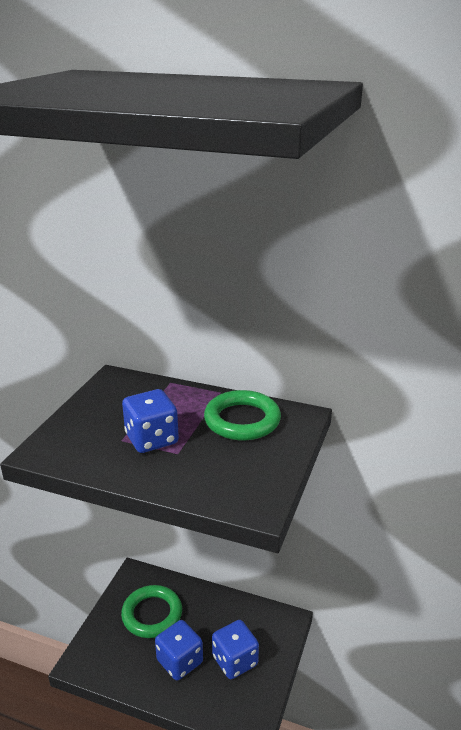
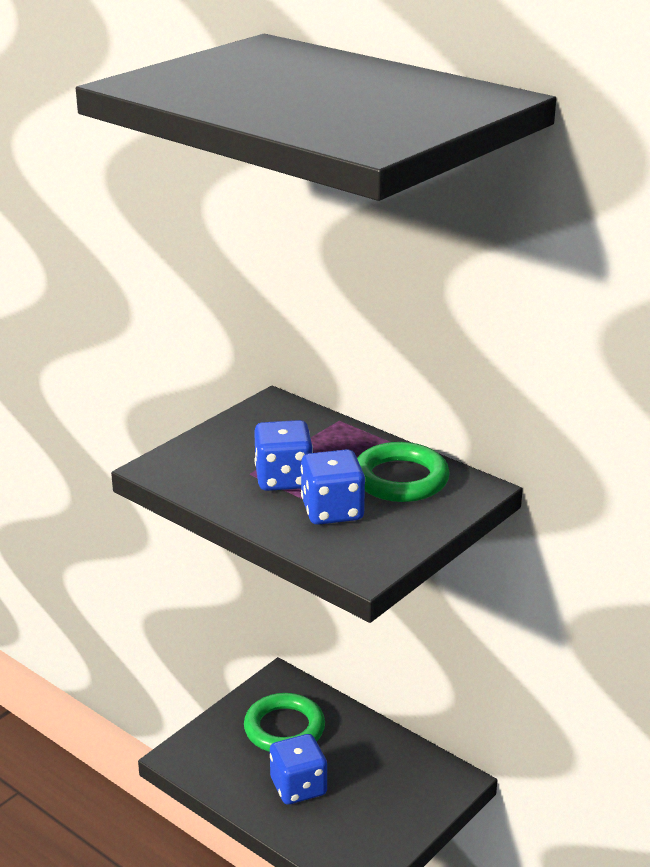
camera: 20 degrees right, 0 degrees up
blue dice [212,620,259,679] -> blue dice moved to [301,449,365,525]

